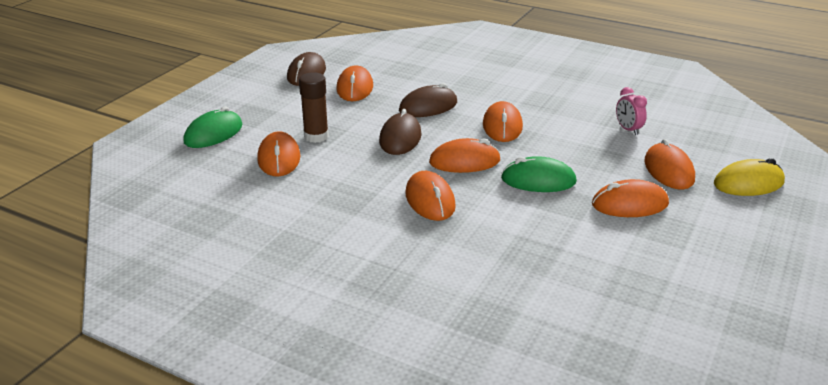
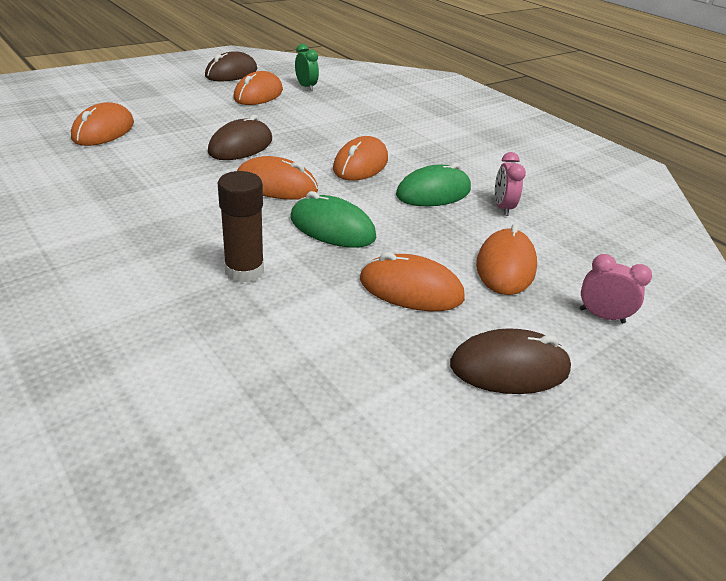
camera: 20 degrees right, 5 degrees up
green mouse [183,106,243,148] -> green mouse moved to [396,163,471,206]
brown glue stick [299,72,329,143] -> brown glue stick moved to [218,171,264,283]
brown mouse [399,83,457,117] -> brown mouse moved to [450,328,571,394]
orange mouse [405,171,456,221] -> none
yellow mouse [714,158,785,196] -> pink clock [580,254,652,323]
none -> green clock [295,44,319,91]

